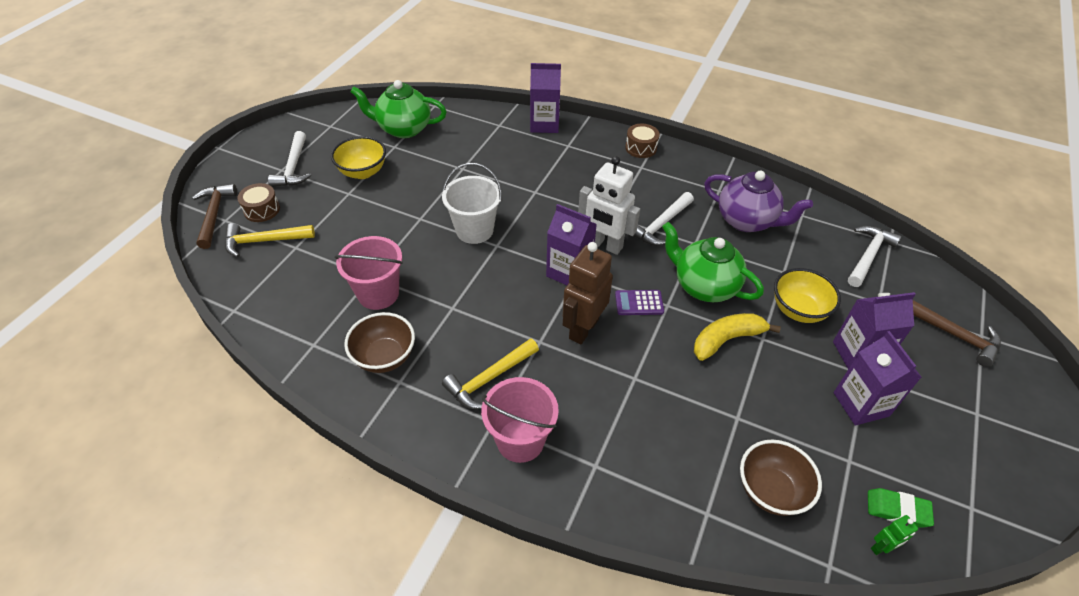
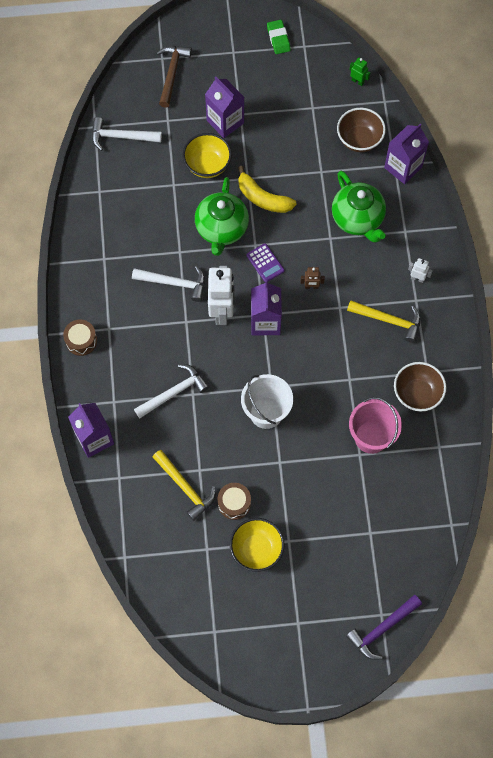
camera: 120 degrees left, 20 degrees up
brown hammer [192,184,237,249] -> purple hammer [346,595,422,660]
yellow hammer [225,223,315,257] -> yellow hammer moved to [153,450,216,521]
brown drum [237,183,280,222] -> brown drum moved to [218,483,251,520]
white hammer [268,131,311,187] -> white hammer moved to [134,364,209,418]
green teapot [350,80,447,138] -> green teapot moved to [332,171,386,243]
pink bucket [481,377,559,463] -> white robot [408,258,433,283]
brown robot [563,242,613,344] -> brown robot [301,267,325,289], size x0.46
purple teapot [704,171,813,232] -> none
purple carton [834,331,922,426] -> purple carton moved to [384,124,429,184]
green eraser [868,488,934,528] -> green eraser moved to [267,20,291,54]

